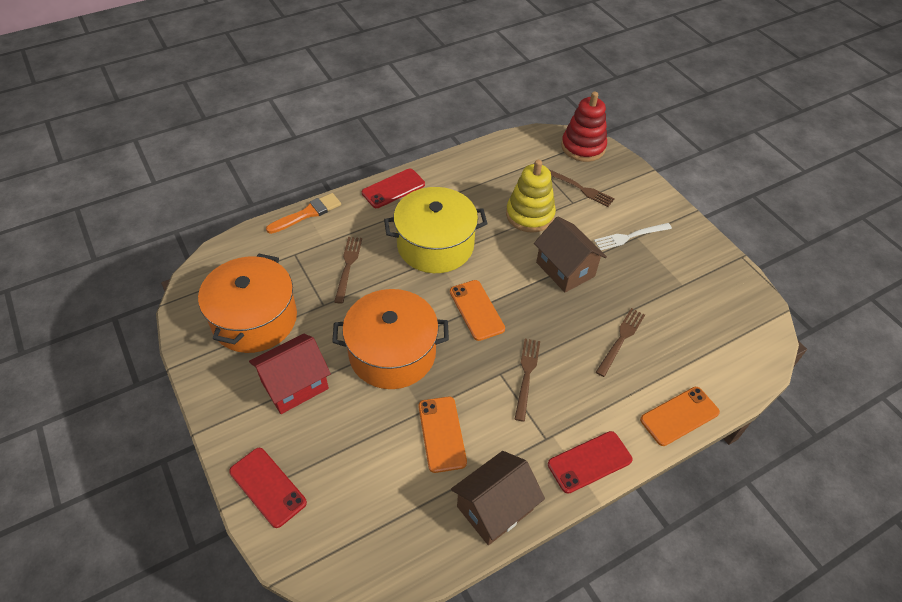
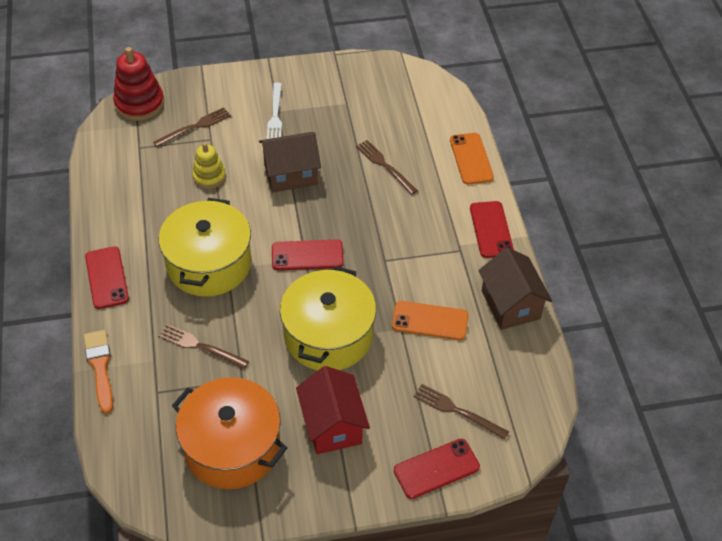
camera: 70 degrees left, 0 degrees up
orange pot [332,289,449,389] -> yellow pot [280,266,376,370]
orange phone [450,280,505,341] -> red phone [272,240,343,270]
yellow stacking toy [506,160,556,233] -> yellow stacking toy [192,142,226,189], size x0.63
brown fork [515,339,540,422] -> brown fork moved to [414,384,509,440]

